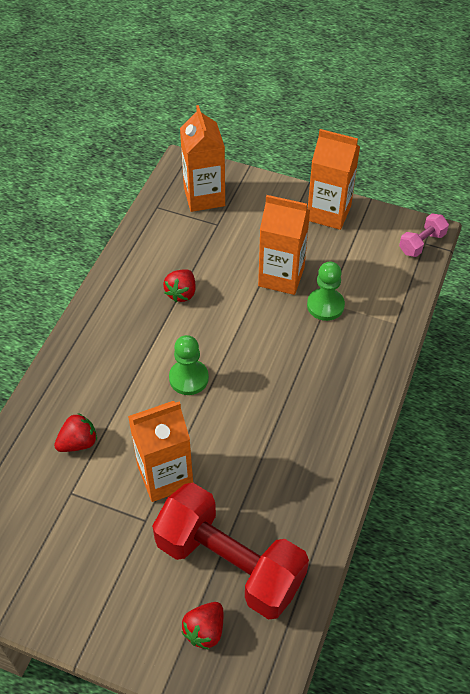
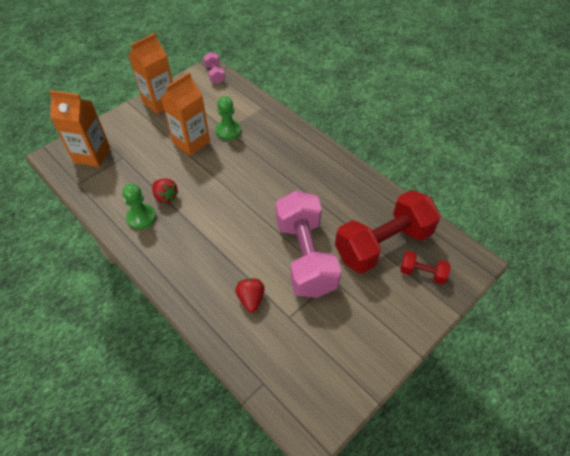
camera: 65 degrees left, 0 degrees up
orange carton [128,401,193,502] -> pink dumbbell [276,191,341,298]
green pawn [169,335,209,395] -> green pawn moved to [122,184,156,230]
red strawberry [182,602,223,650] -> red dumbbell [400,251,450,284]

